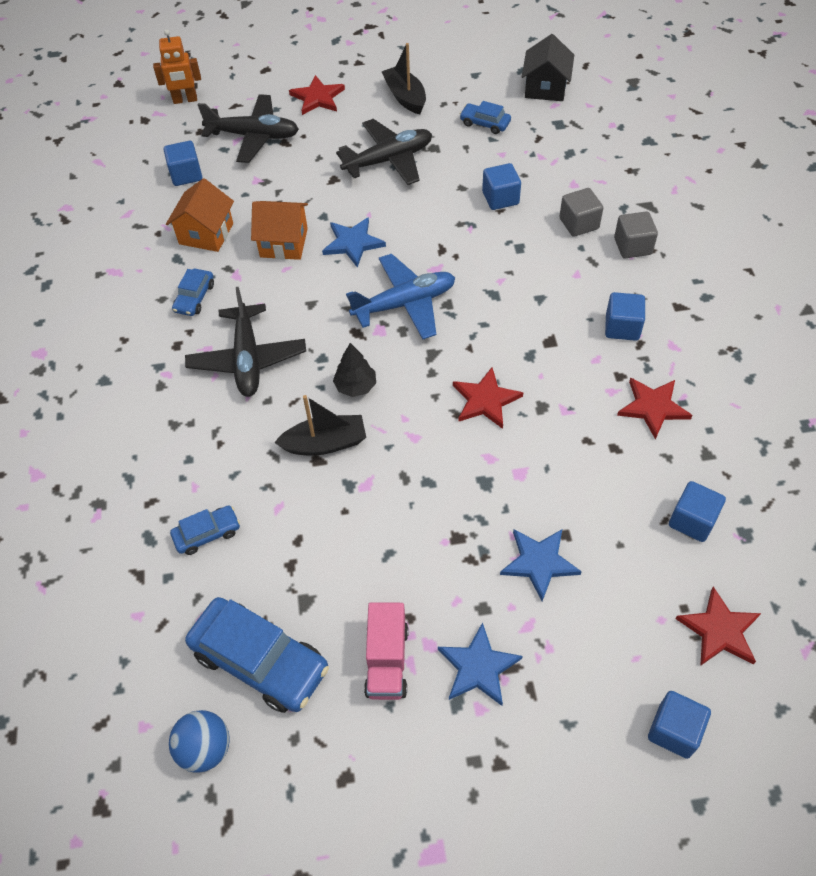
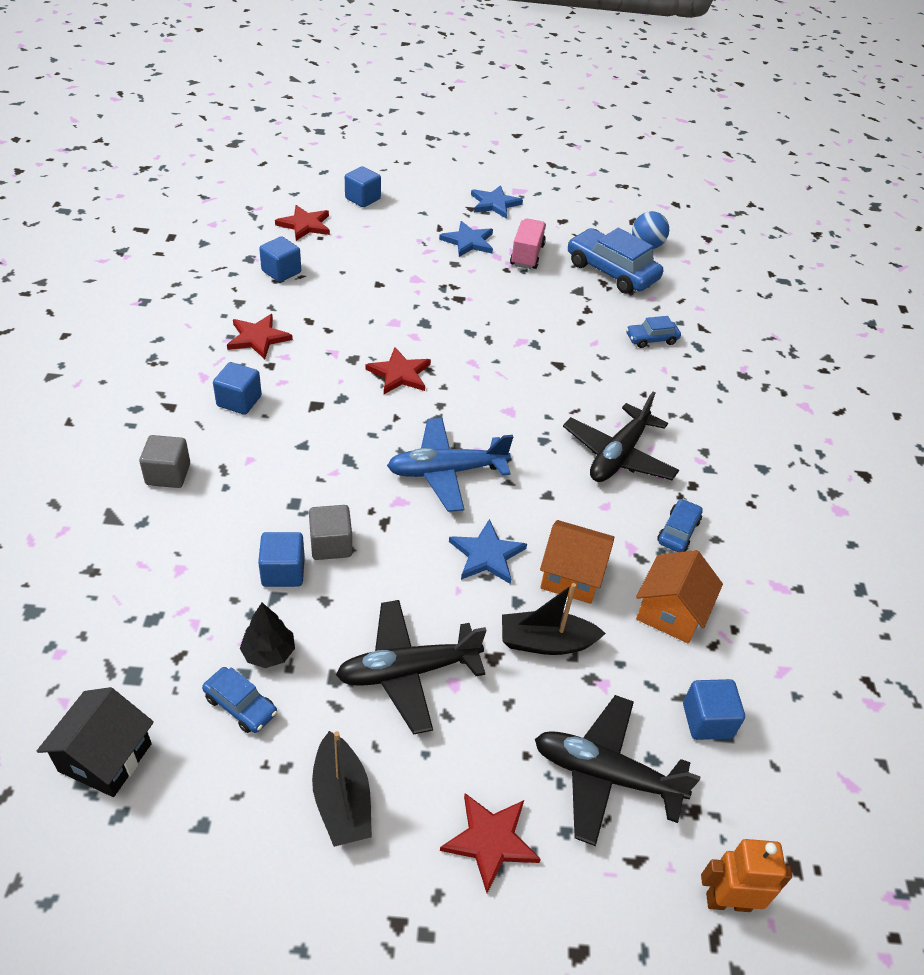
camera: 175 degrees left, 10 degrees down
black plane [185,287,306,397] -> black plane turned 150 degrees counterclockwise [563,391,679,482]
black boat [274,395,366,456] -> black boat moved to [502,583,606,655]
black tree [333,343,376,397] -> black tree moved to [240,603,295,668]
blue star [500,529,582,601] -> blue star moved to [471,185,523,219]
grey cube [559,188,603,237] -> grey cube moved to [309,505,352,560]

